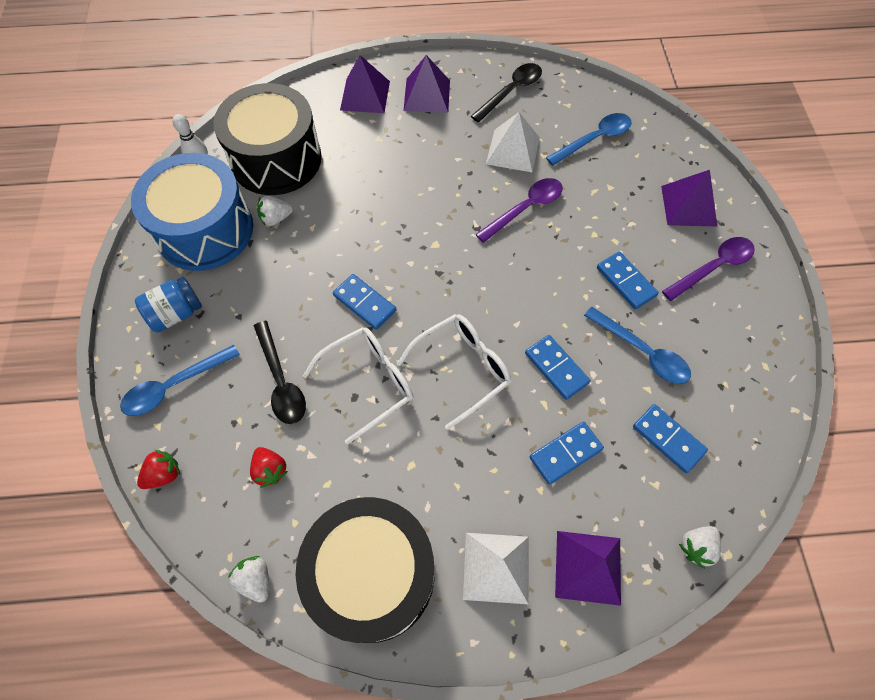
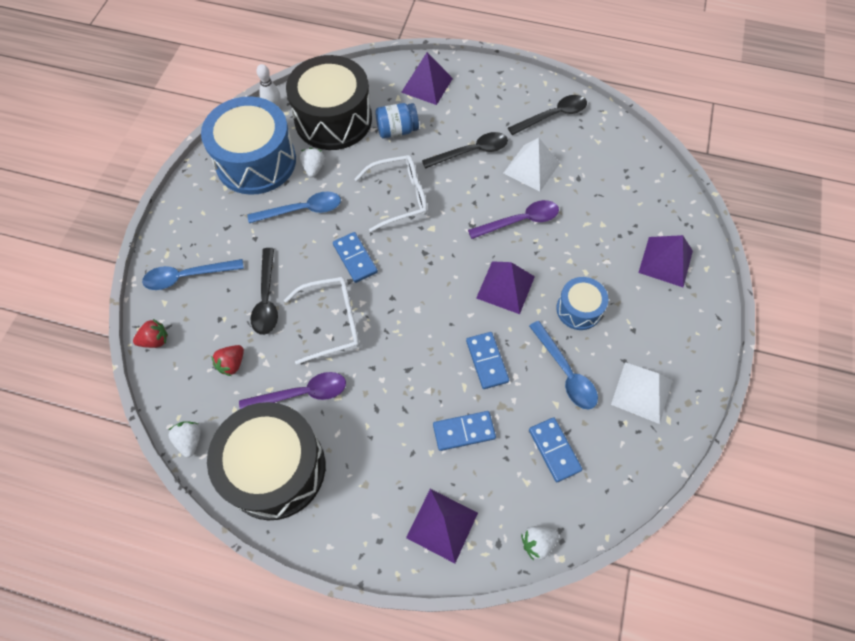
camera: 20 degrees right, 0 degrees up
blue jar [135,277,202,333] -> blue jar moved to [375,103,419,139]
red strawberry [250,447,288,488] -> red strawberry turned 45 degrees clockwise [211,345,244,376]
white strawberry [257,196,293,226] -> white strawberry turned 90 degrees clockwise [300,148,325,178]
white glasses [397,314,511,430] -> white glasses moved to [354,155,427,232]
purple pyramid [404,55,450,113] -> purple pyramid moved to [476,261,535,314]
white pyramid [463,533,529,604] -> white pyramid moved to [611,362,673,424]
blue spoon [546,113,632,166] -> blue spoon moved to [248,192,341,223]
blue domino [597,251,659,309] -> blue drum [556,277,608,330]
purple spoon [662,237,755,301] -> purple spoon moved to [239,372,346,409]
none -> black spoon [422,132,508,169]

